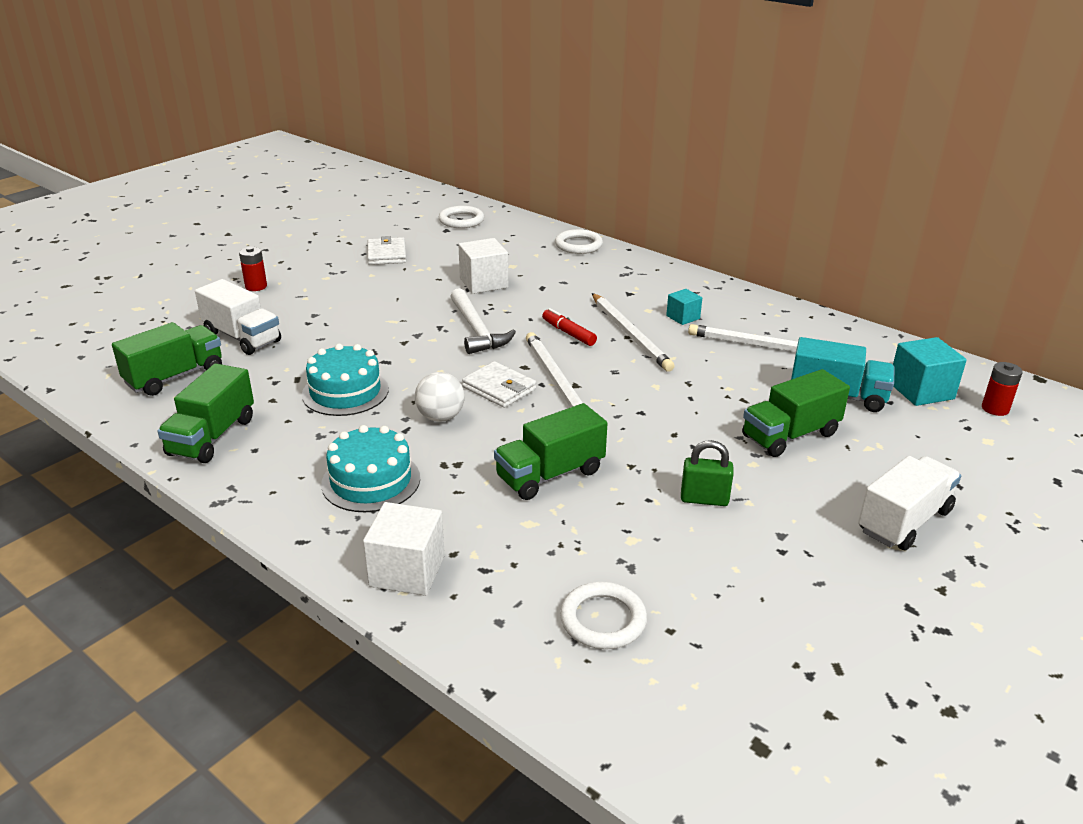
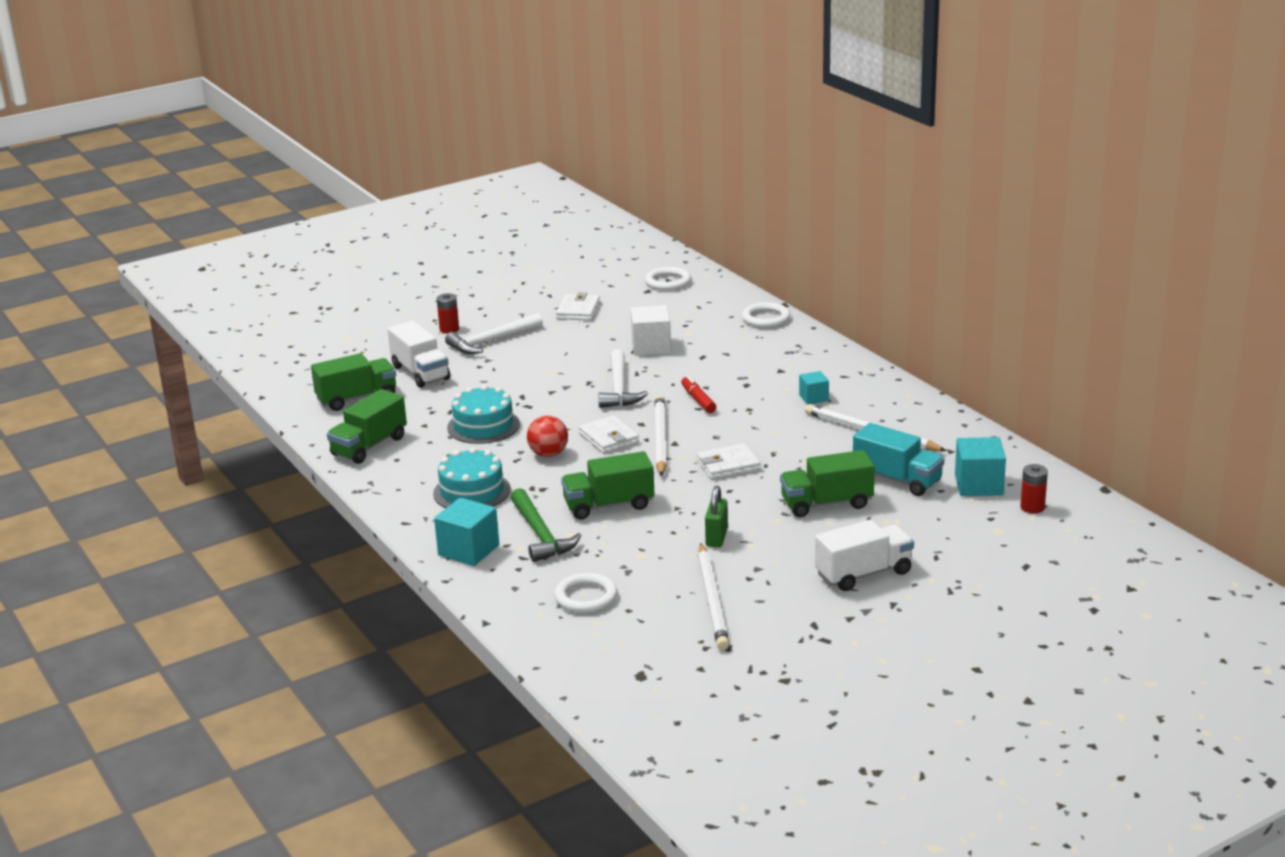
camera: 20 degrees right, 5 degrees down
white cube [363,502,445,596] -> turquoise cube [434,497,499,566]
white ball [415,372,465,422] -> red ball [527,416,568,457]
white pencil [592,293,675,372] -> white pencil moved to [698,543,729,650]
green padlock [681,440,734,506] -> green padlock turned 75 degrees clockwise [705,486,728,547]
none -> white hammer [445,313,543,354]
none -> green hammer [510,488,582,562]
none -> white wallet [697,443,761,479]

